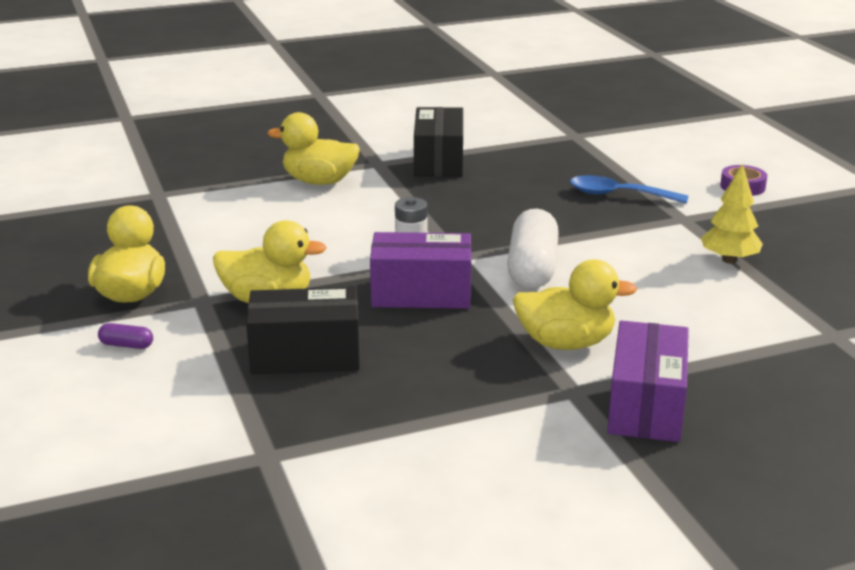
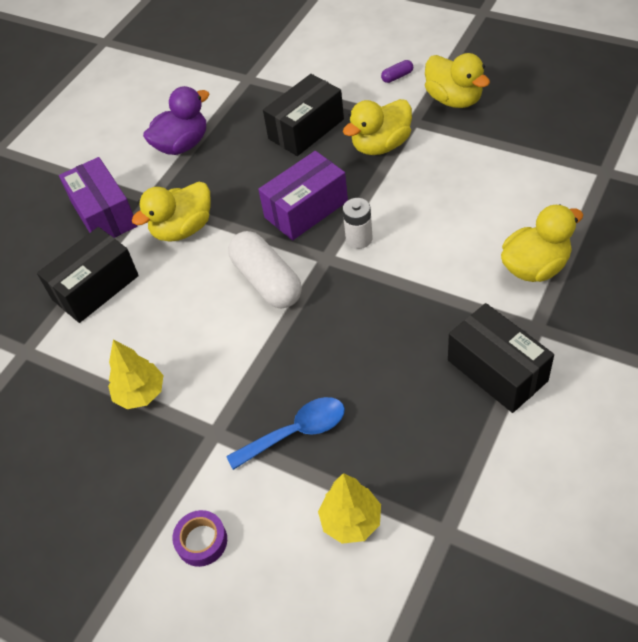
camera: 145 degrees right, 25 degrees up
none -> black box [37,227,139,323]
none -> purple duck [143,86,209,155]
none -> yellow tree [318,473,381,544]

